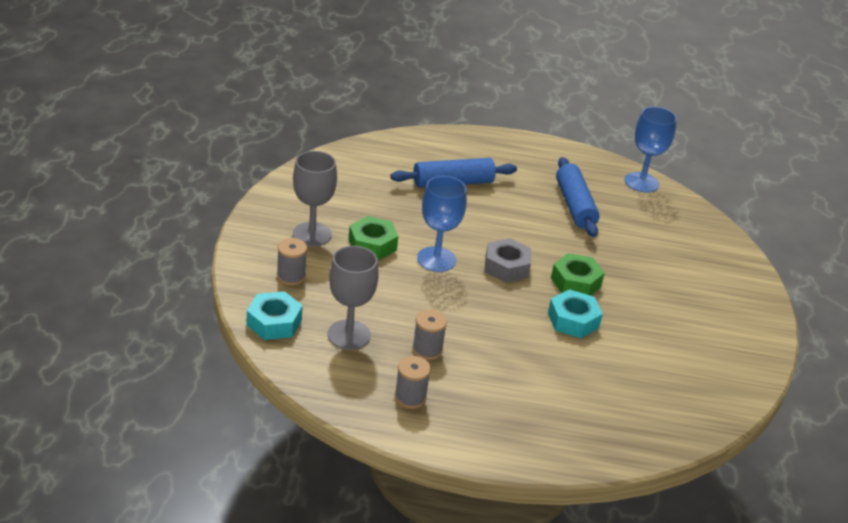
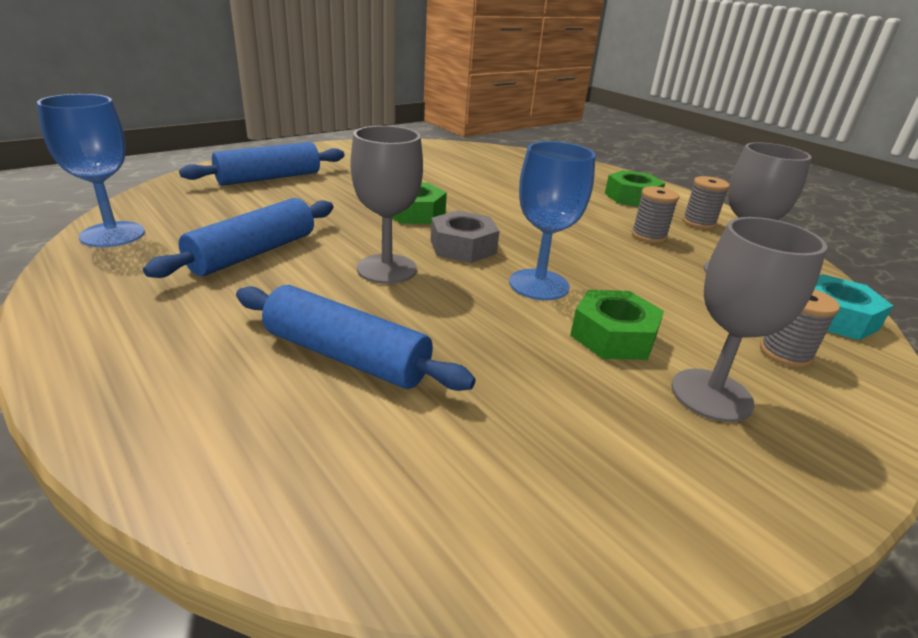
camera: 135 degrees left, 5 degrees down
turquoise nut [548,289,603,338] -> none
none -> blue rolling pin [179,142,344,186]
none -> grey goblet [350,126,423,284]
none -> green nut [605,170,665,207]

